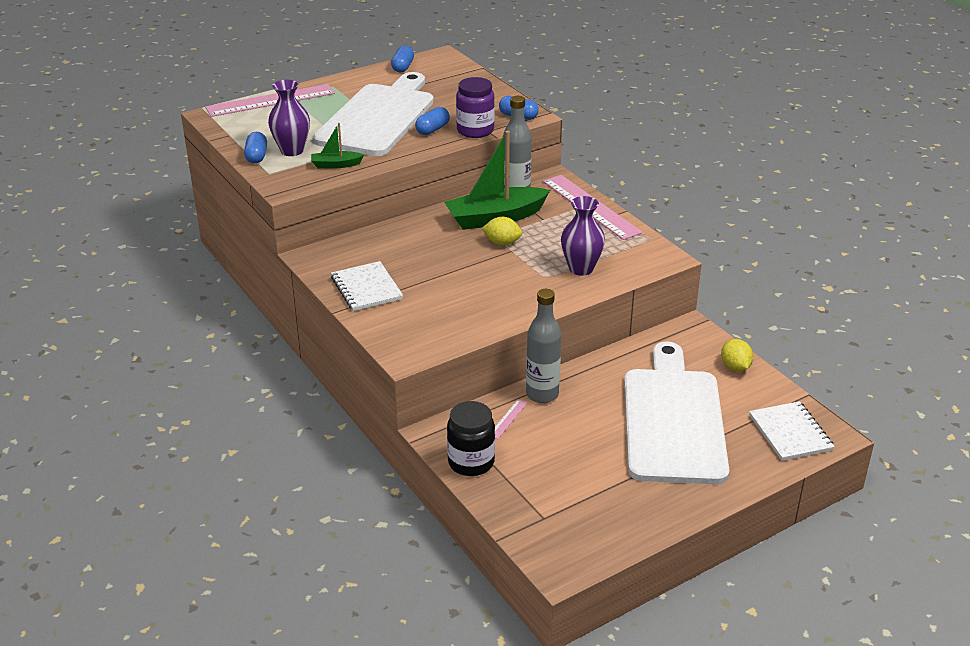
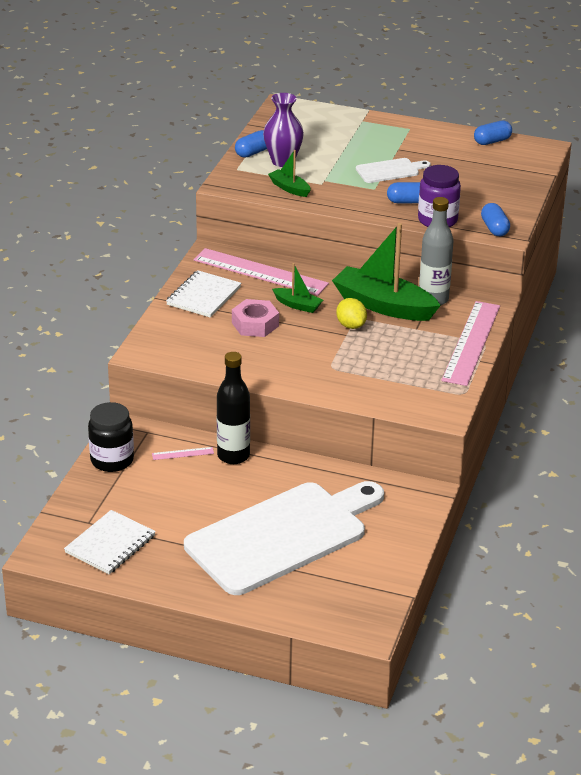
camera: 50 degrees right, 0 degrees up
pink ruler [205,84,335,117] -> pink ruler moved to [194,248,329,296]
white cutting board [313,72,434,156] -> white cutting board [356,158,431,183], size x0.41
grey bottle [526,289,562,403] -> black bottle [217,352,250,464]
purple vase [561,196,605,276] -> none
yellow lemon [721,339,753,371] -> none
white notebook [749,401,835,461] -> white notebook moved to [64,510,156,574]
none -> pink nut [232,299,279,337]
none -> green boat [272,263,323,313]

